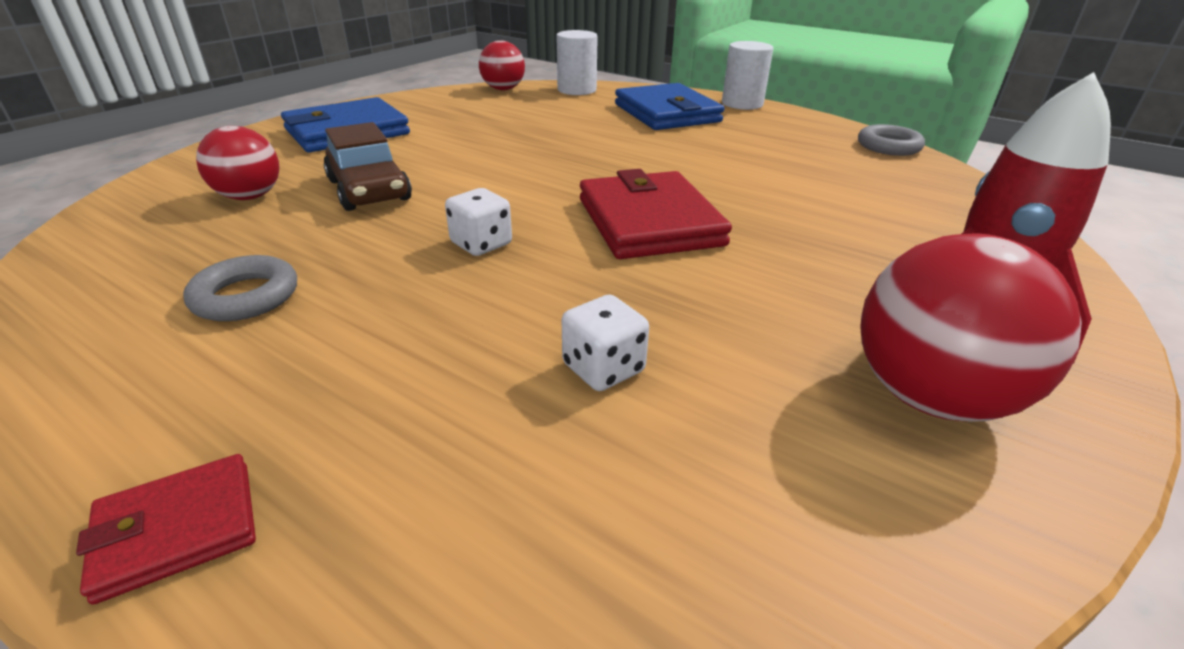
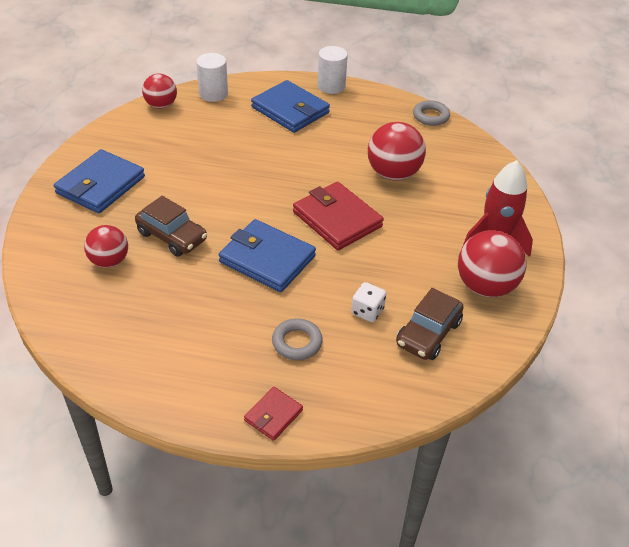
camera: 25 degrees left, 10 degrees up
grey ring [183,255,297,321] -> grey ring moved to [272,318,323,360]
white dice [445,188,512,256] -> blue wallet [219,219,316,292]
none -> red ball [368,122,426,180]
none -> brown car [396,288,464,360]

